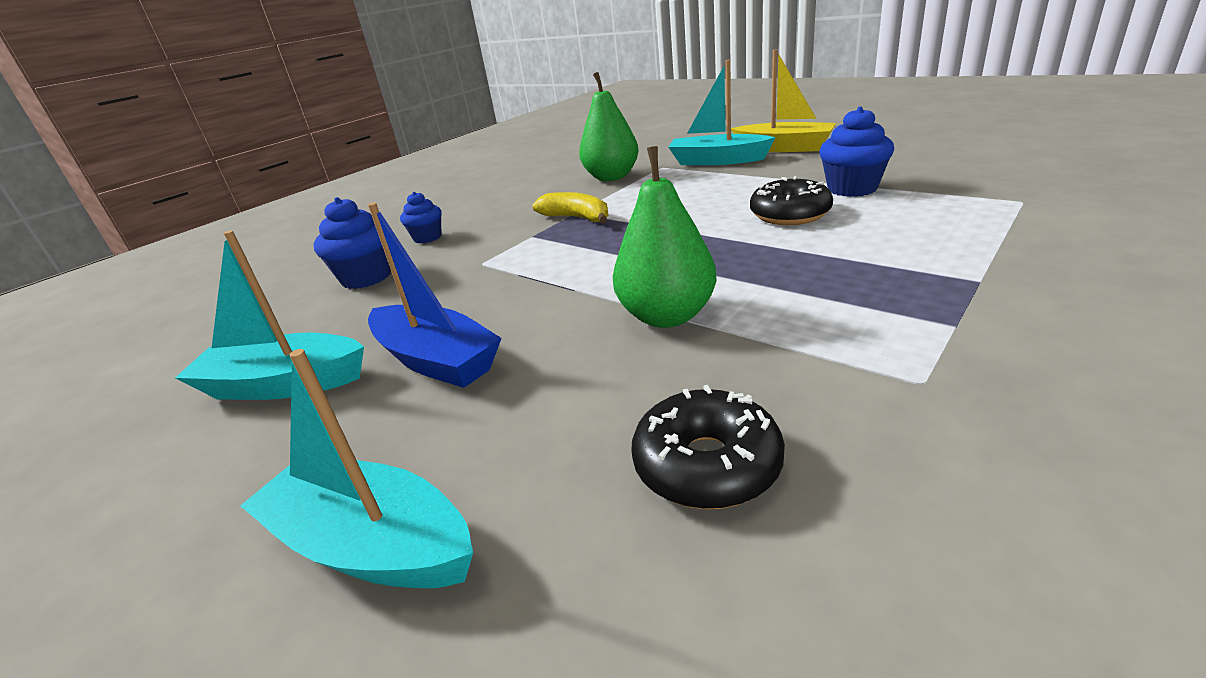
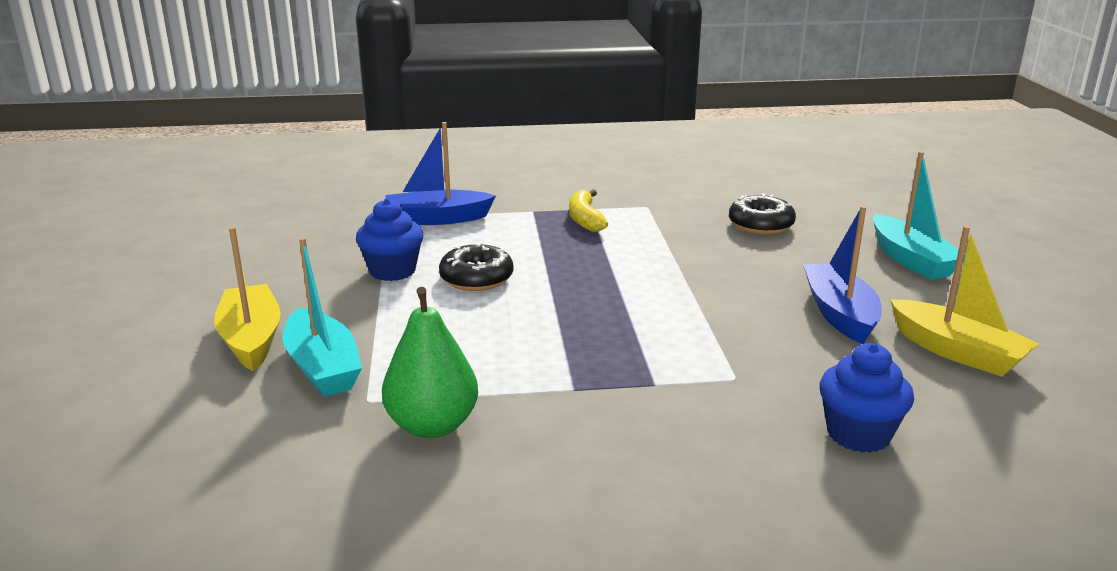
camera: 140 degrees left, 5 degrees down
turquoise boat [175,230,364,400] -> yellow boat [890,226,1039,377]
blue cupcake [400,192,442,244] -> none
yellow banana [532,192,609,223] -> yellow banana moved to [569,190,608,232]
green pear [613,146,716,328] -> none
none -> blue boat [385,122,496,225]

